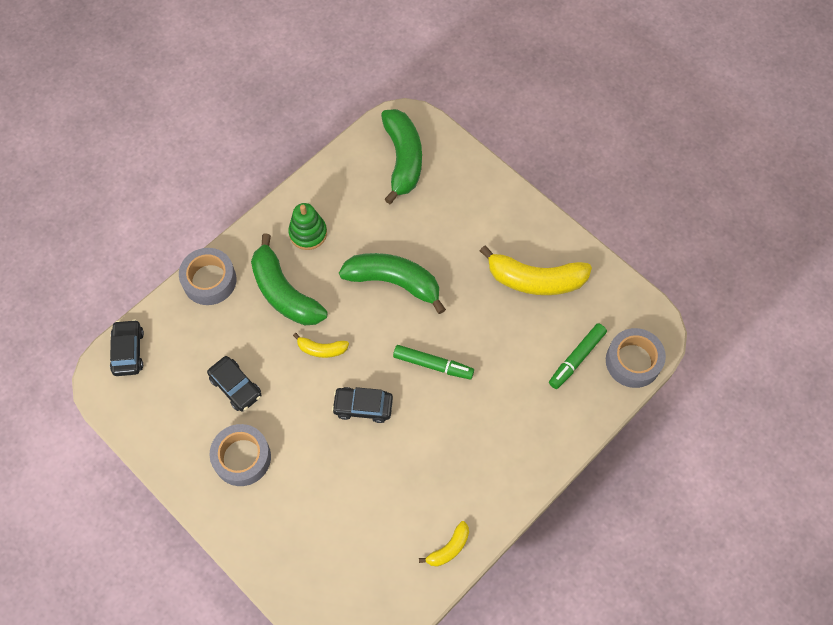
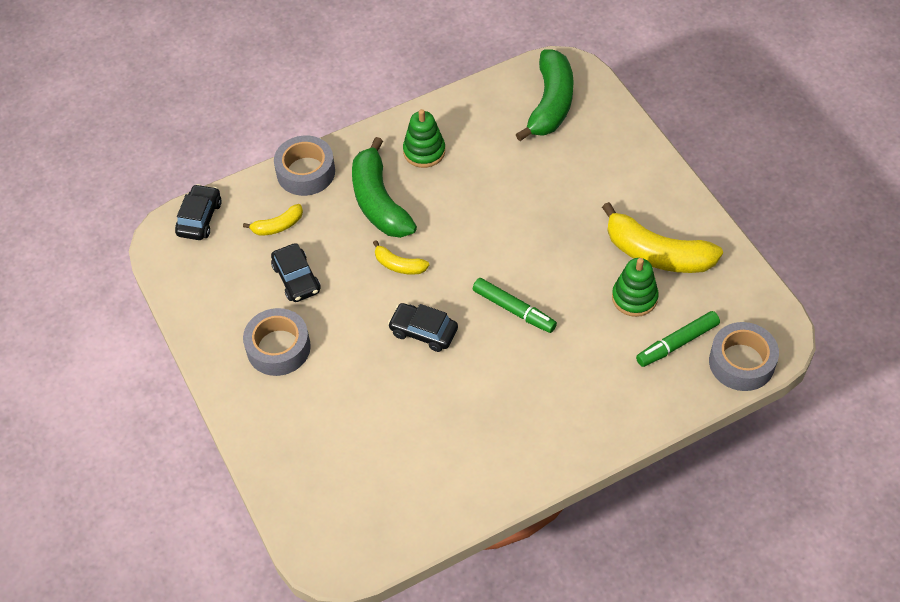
camera: 20 degrees right, 10 degrees down
green banana [339,253,446,314] -> none
yellow banana [419,521,469,567] -> yellow banana moved to [243,204,303,236]
none -> green stacking toy [612,258,659,317]

